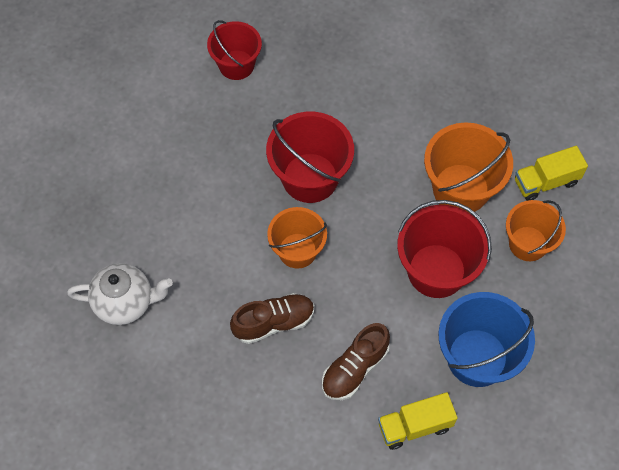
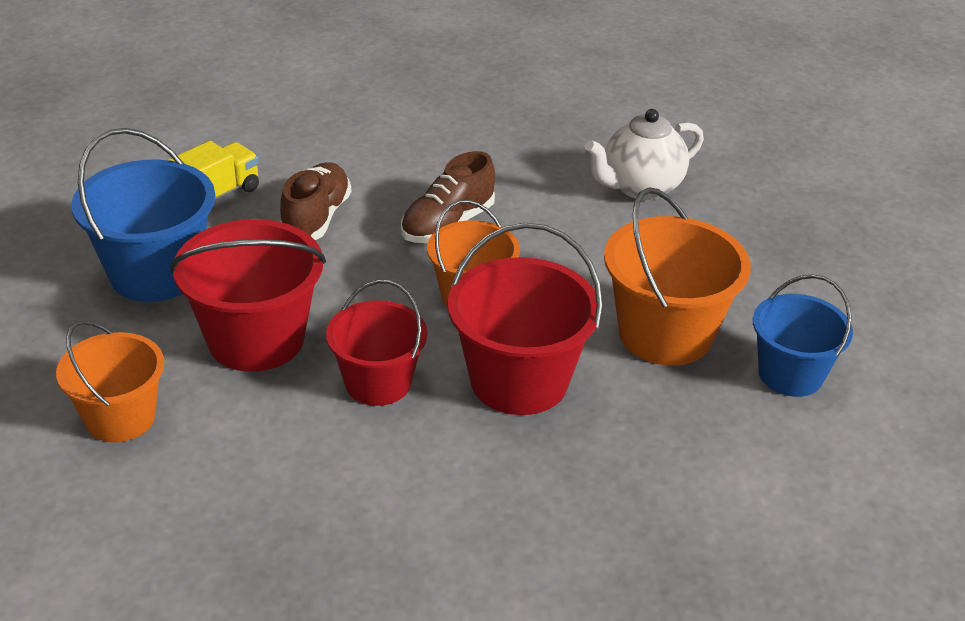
camera: 150 degrees right, 25 degrees down
red bucket [207,20,262,80] -> red bucket moved to [326,280,427,406]
orange bucket [424,123,513,213] -> orange bucket moved to [604,187,751,366]
yellow truck [515,146,588,201] -> none
none -> blue bucket [753,274,853,397]

